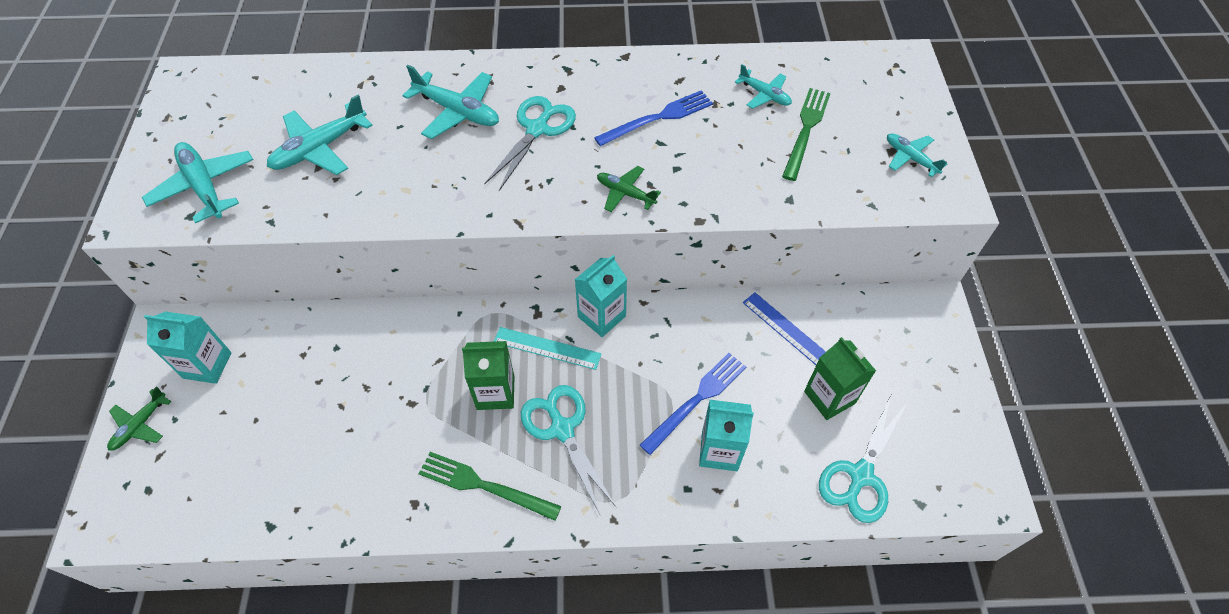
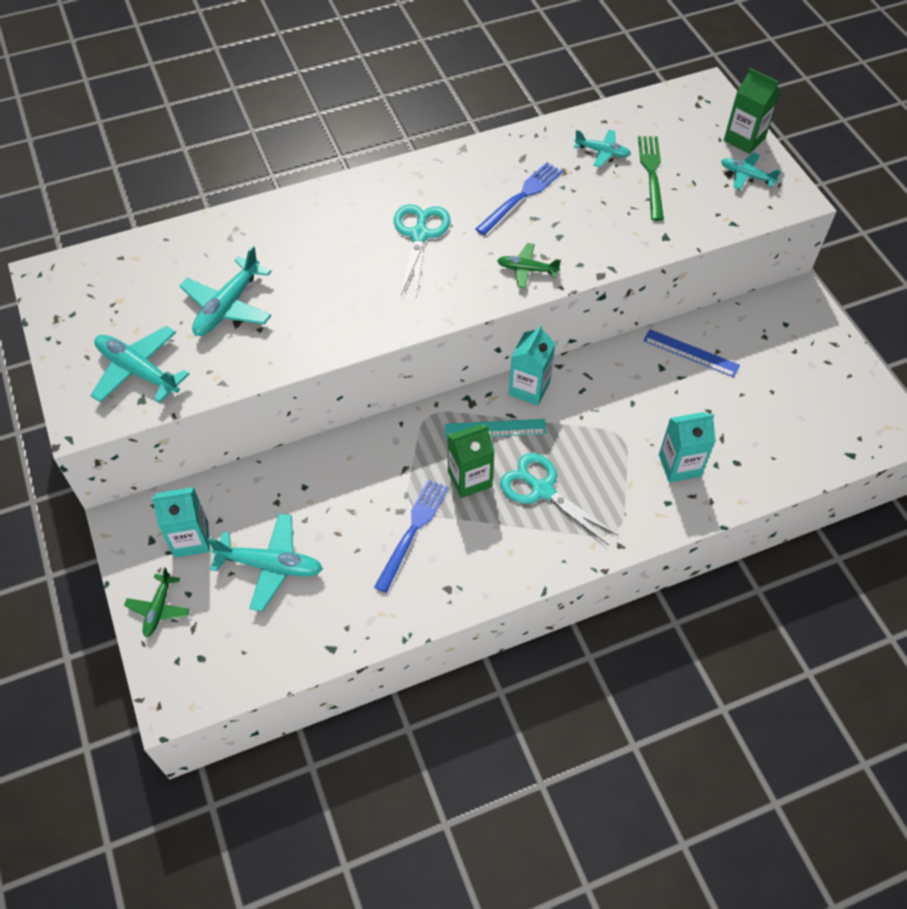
camera: 20 degrees left, 0 degrees up
turquoise plane [402,65,499,139] -> turquoise plane moved to [208,513,323,611]
green fork [418,452,561,521] -> none
blue fork [640,353,746,455] -> blue fork moved to [374,479,449,593]
green carton [804,337,876,420] -> green carton moved to [724,68,781,154]
turquoise scissors [819,396,908,523] -> none

